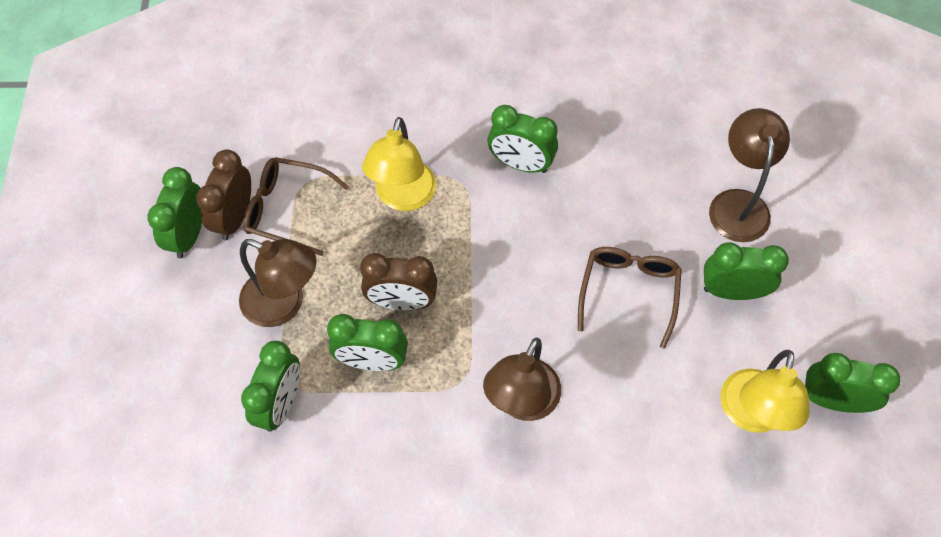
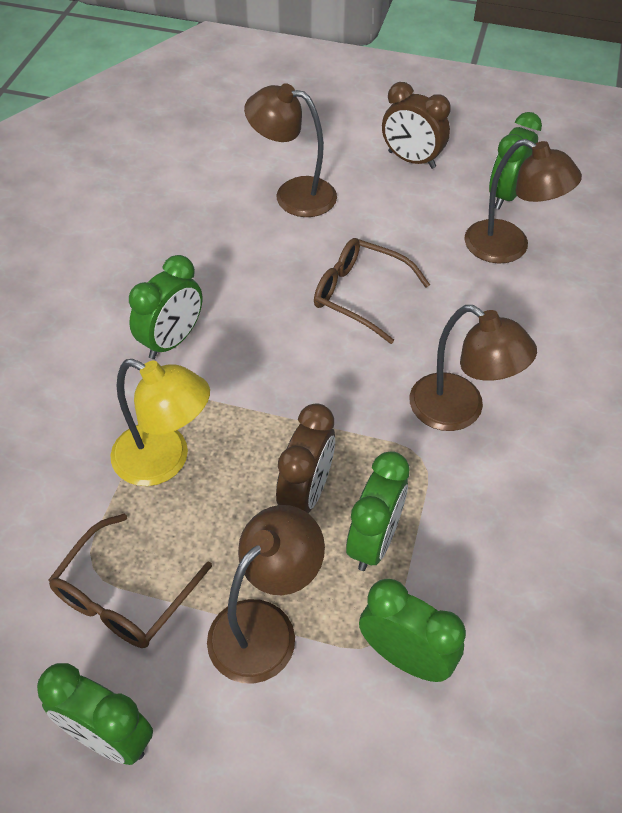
camera: 75 degrees left, 10 degrees down
brown clock [196,149,251,240] -> brown clock moved to [382,82,451,169]
green clock [704,242,789,300] -> none
yellow lamp [721,350,810,433] -> brown lamp [464,139,582,264]

